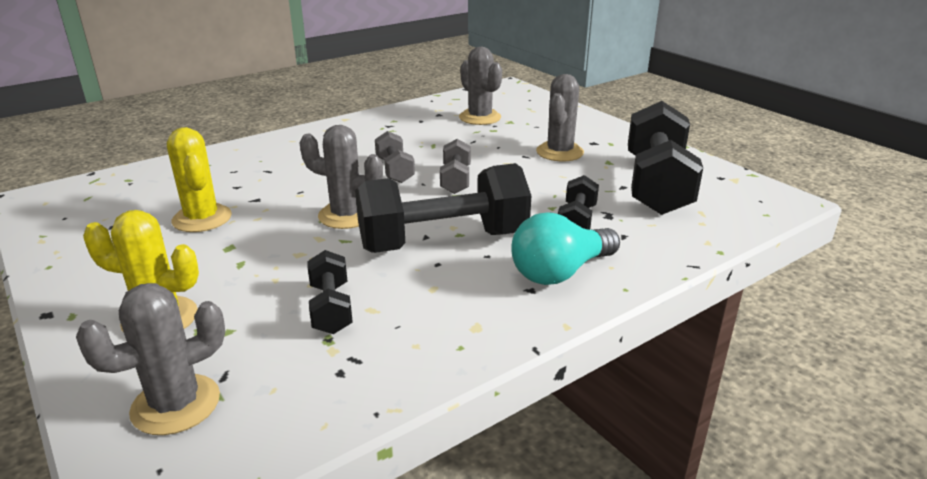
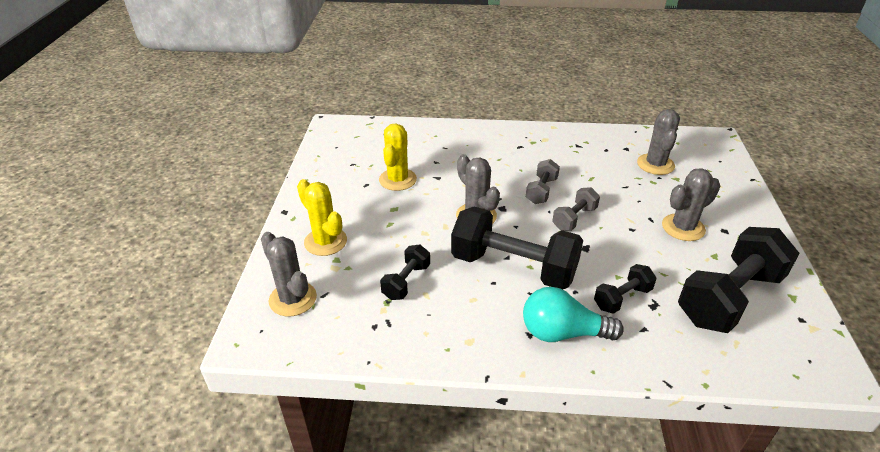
camera: 40 degrees right, 10 degrees up
grey cactus [76,283,225,435] -> grey cactus turned 45 degrees clockwise [261,232,317,317]

